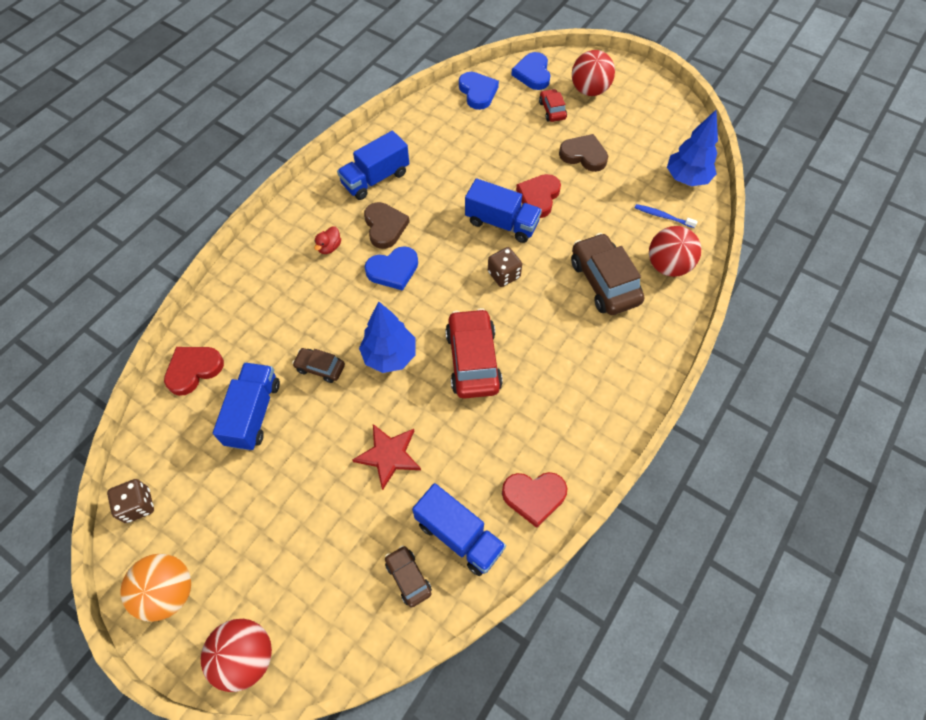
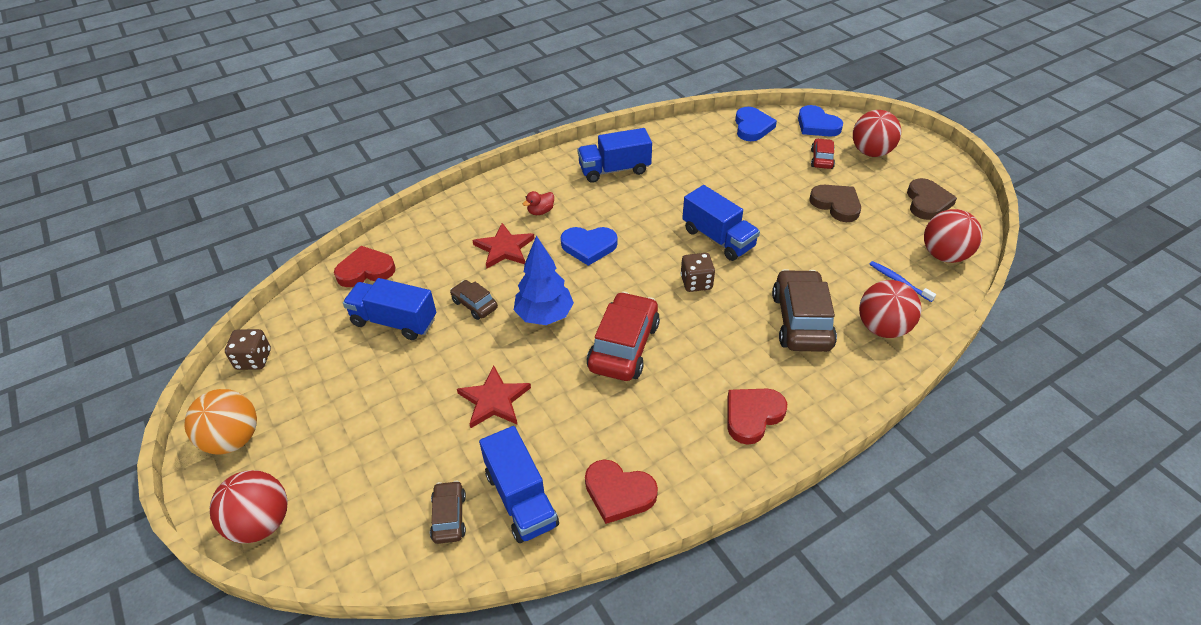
camera: 25 degrees right, 15 degrees down
blue truck [213,362,280,451] -> blue truck turned 105 degrees counterclockwise [343,278,436,340]
brown heart [364,202,410,249] -> brown heart moved to [907,178,957,220]
blue heart [511,52,550,90] -> blue heart turned 60 degrees counterclockwise [798,105,843,136]
red heart [516,174,561,218] -> red heart moved to [727,389,787,445]
blue tree [667,110,718,186] -> red ball [924,209,982,263]
none -> red star [473,223,535,269]

